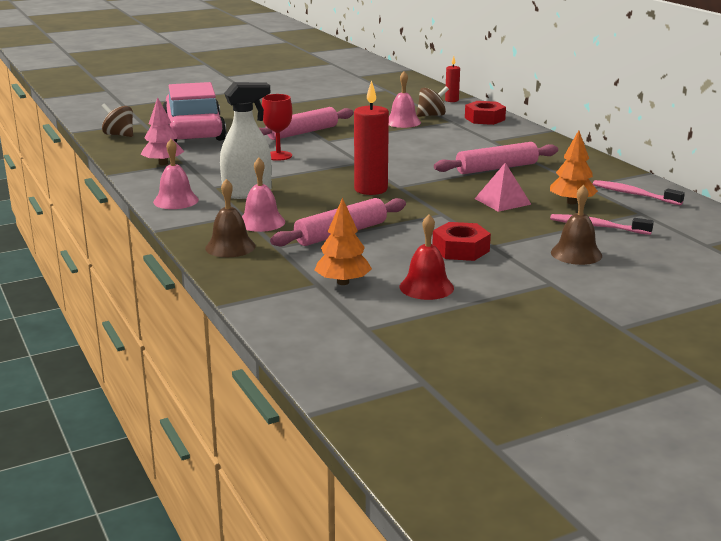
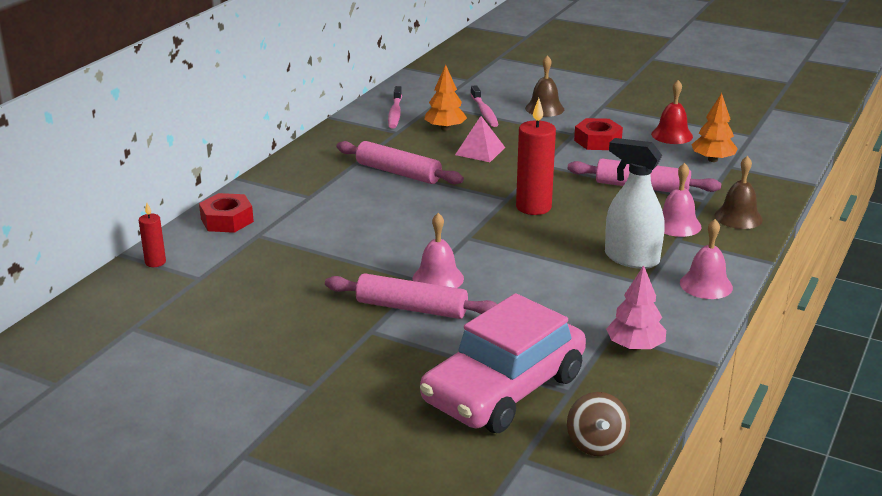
camera: 125 degrees left, 5 degrees up
red goblet [262,94,292,161] -> none
pink bell [389,71,421,128] -> pink bell moved to [412,213,464,288]
brown spinning top [416,86,449,117] -> none

